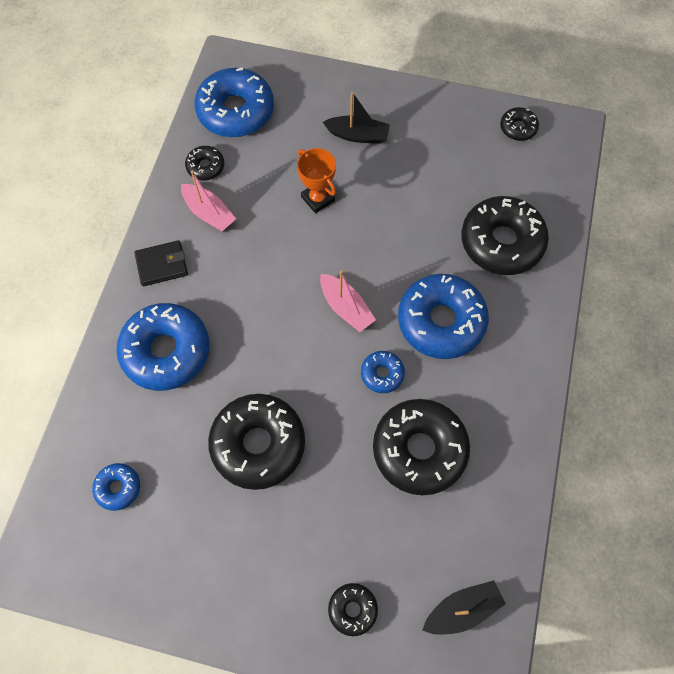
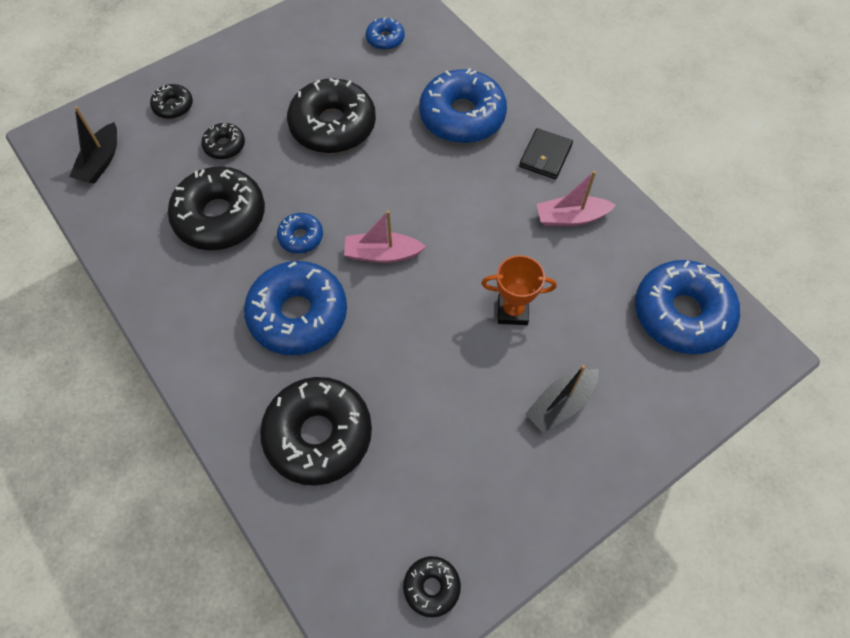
camera: 130 degrees right, 5 degrees down
black donut [185,146,224,181] -> black donut moved to [201,123,245,159]

